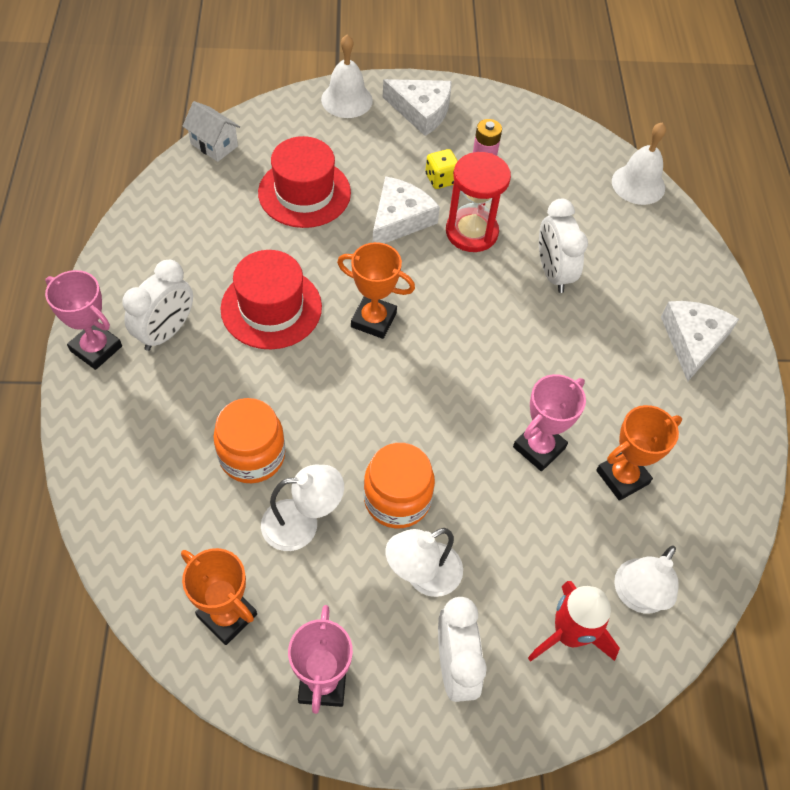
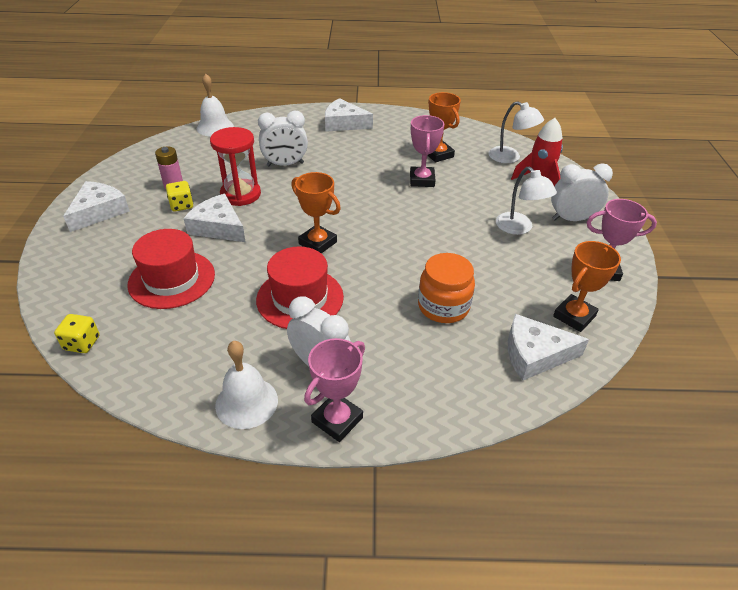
camera: 85 degrees left, 15 degrees down
white house [182,101,240,162] -> yellow dice [54,314,100,353]
white lamp [261,465,344,551] -> none
white bell [321,34,373,118] -> white bell moved to [215,341,278,429]
orange trophy [337,242,415,339] -> orange trophy turned 75 degrees counterclockwise [291,172,341,253]
orange jar [363,443,435,528] -> none
pink trophy [513,374,586,471] -> pink trophy turned 45 degrees clockwise [410,115,444,187]
none -> white cheese [508,314,589,381]

